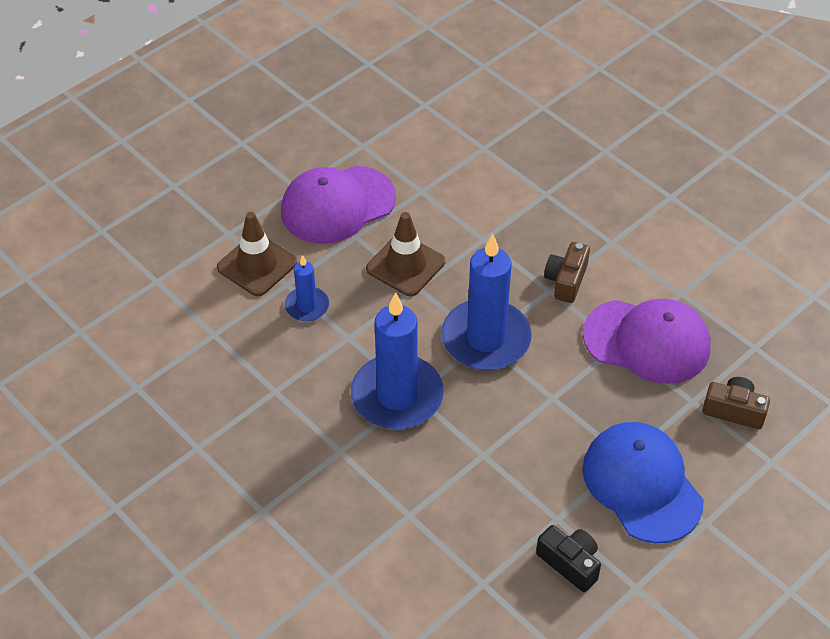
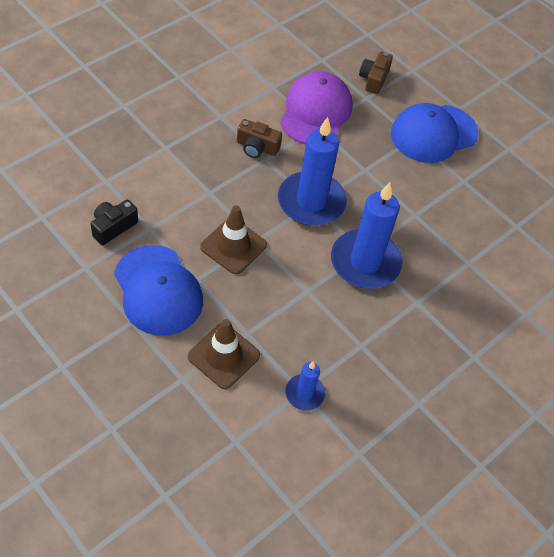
camera: 95 degrees left, 5 degrees up
purple cap [281,166,396,244] -> blue cap [114,245,203,336]
blue candle [285,255,329,321] -> blue candle moved to [285,361,325,411]
black camera [536,525,601,592] -> black camera moved to [91,200,138,245]

